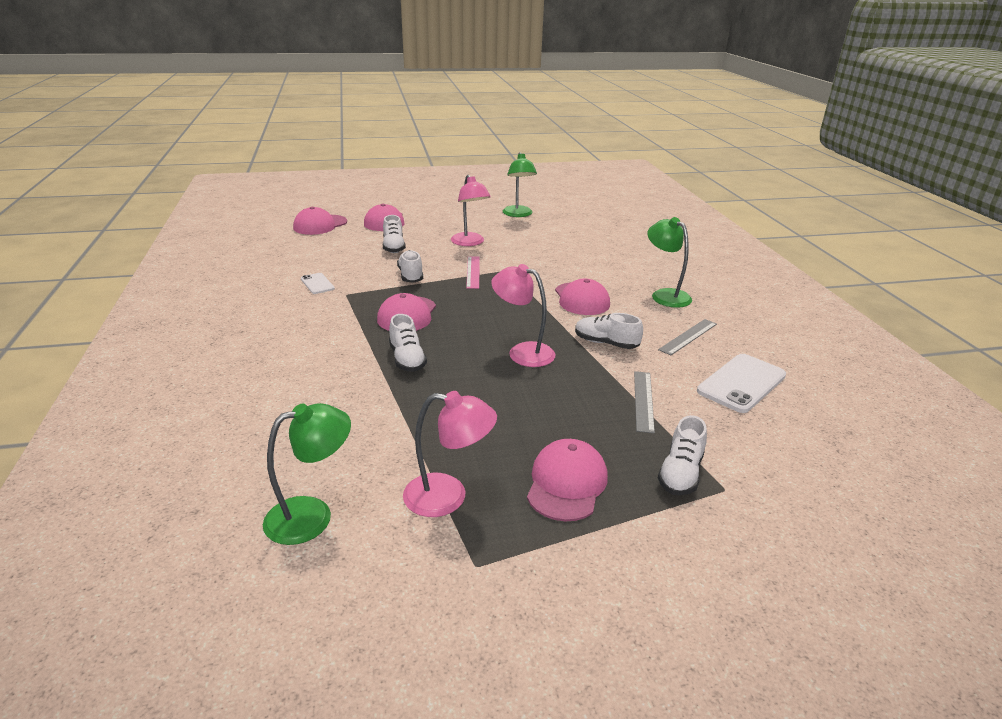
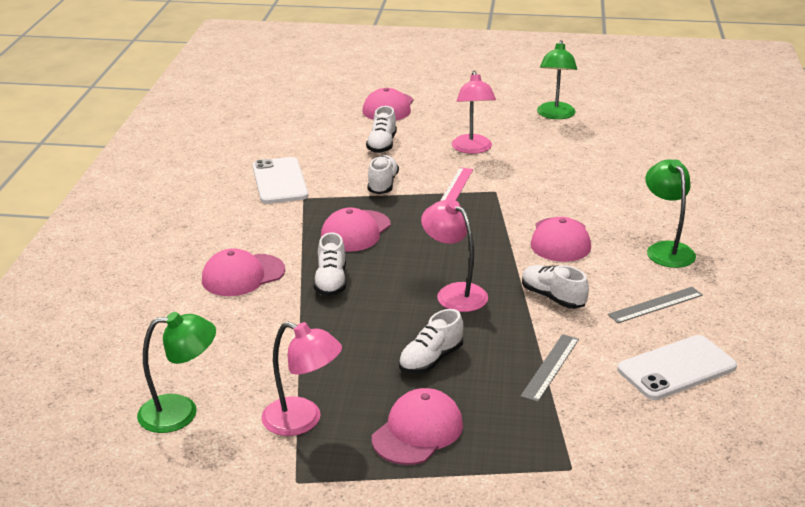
camera: 20 degrees right, 0 degrees up
pink cap [293,207,347,235] -> pink cap moved to [202,248,285,296]
white phone [301,273,335,294] -> white phone [252,157,308,204], size x1.86
white shoe [658,415,707,495] -> white shoe moved to [399,309,463,374]

